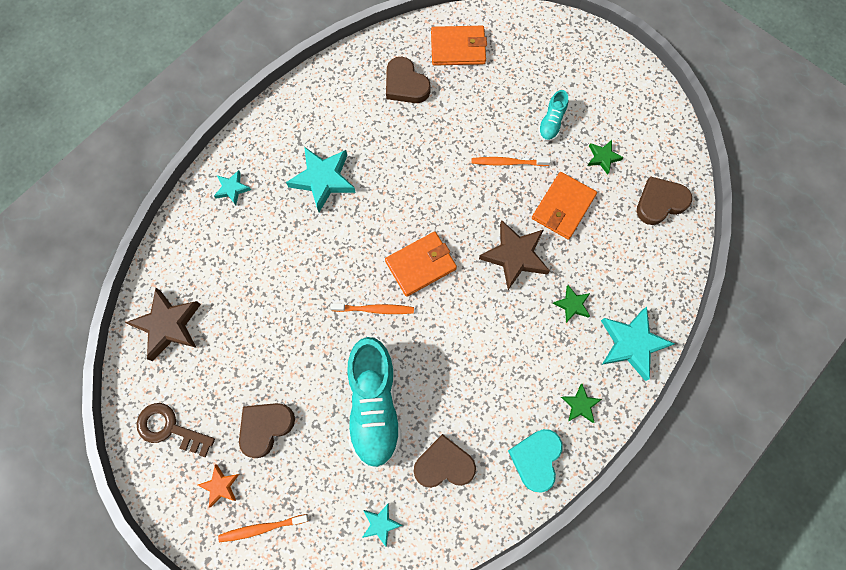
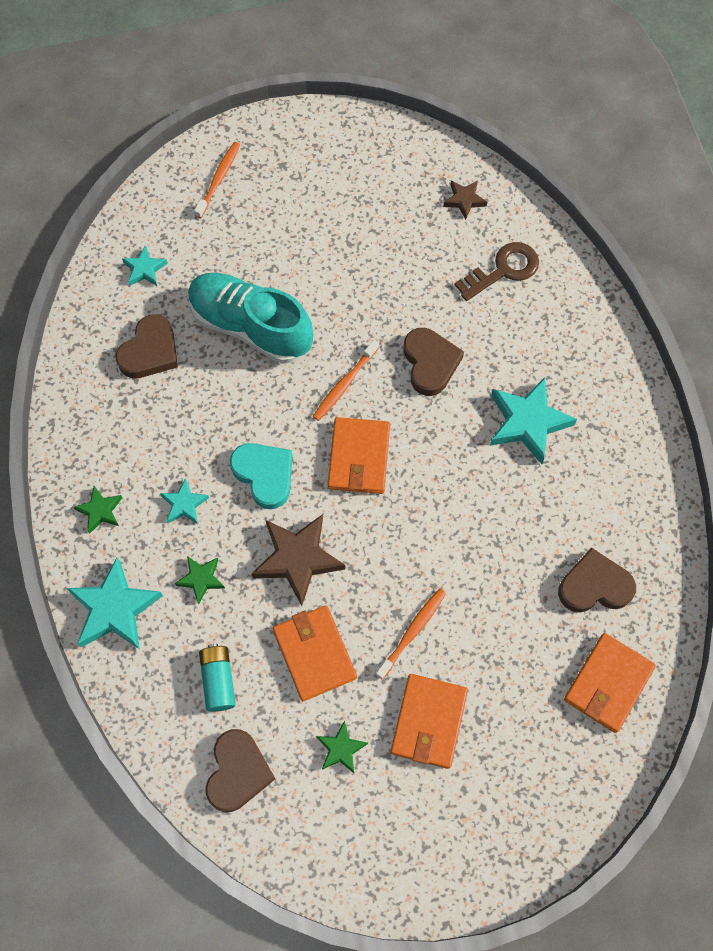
camera: 125 degrees right, 5 degrees down
brown star [125,288,201,361] -> brown star [443,180,487,220], size x0.53
brown key [136,403,215,457] -> brown key moved to [454,242,539,301]
orange star [198,465,239,507] -> none
turquoise star [214,170,251,205] -> turquoise star moved to [160,478,209,524]
brown heart [239,403,295,458] -> brown heart moved to [404,328,464,396]
turquoise heart [508,429,562,493] -> turquoise heart moved to [230,443,293,509]
turquoise shoe [538,90,568,142] -> orange wallet [391,674,468,769]
none -> turquoise battery [199,644,236,712]

